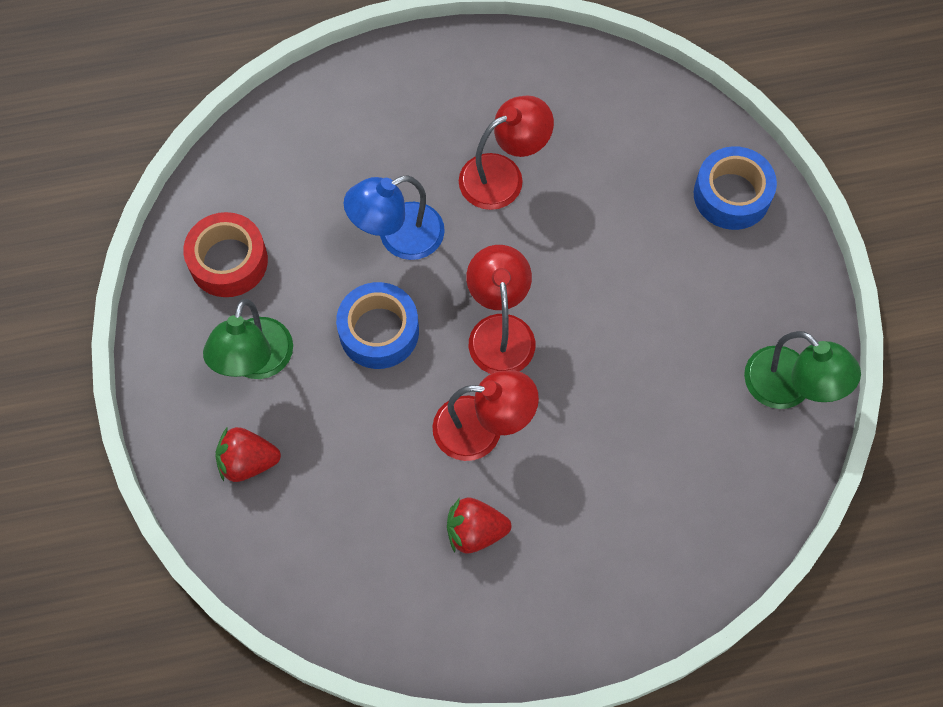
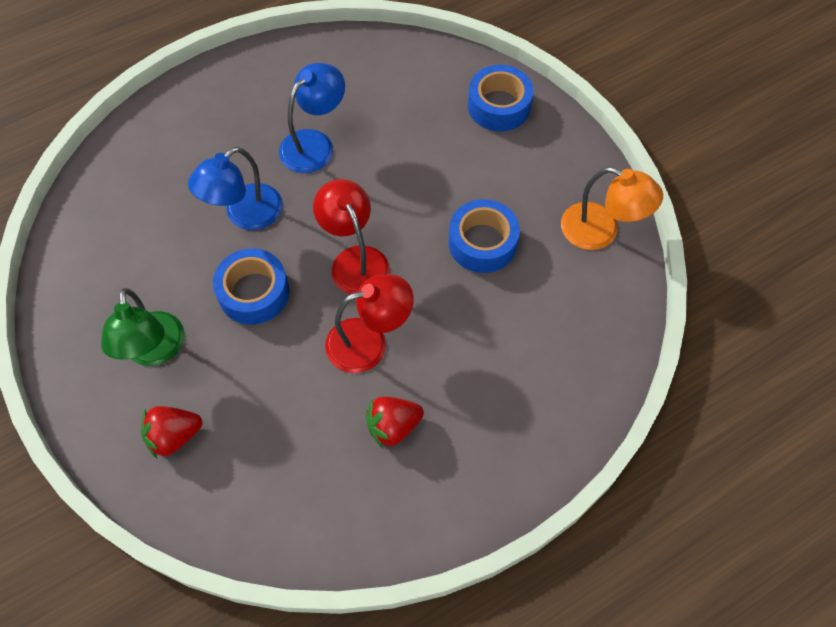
camera: 20 degrees left, 5 degrees down
red tape [183,212,268,297] -> none
red lamp [459,95,554,210] -> blue lamp [279,63,345,173]
green lamp [744,331,861,409] -> orange lamp [561,167,663,250]
none -> blue tape [449,199,520,273]

